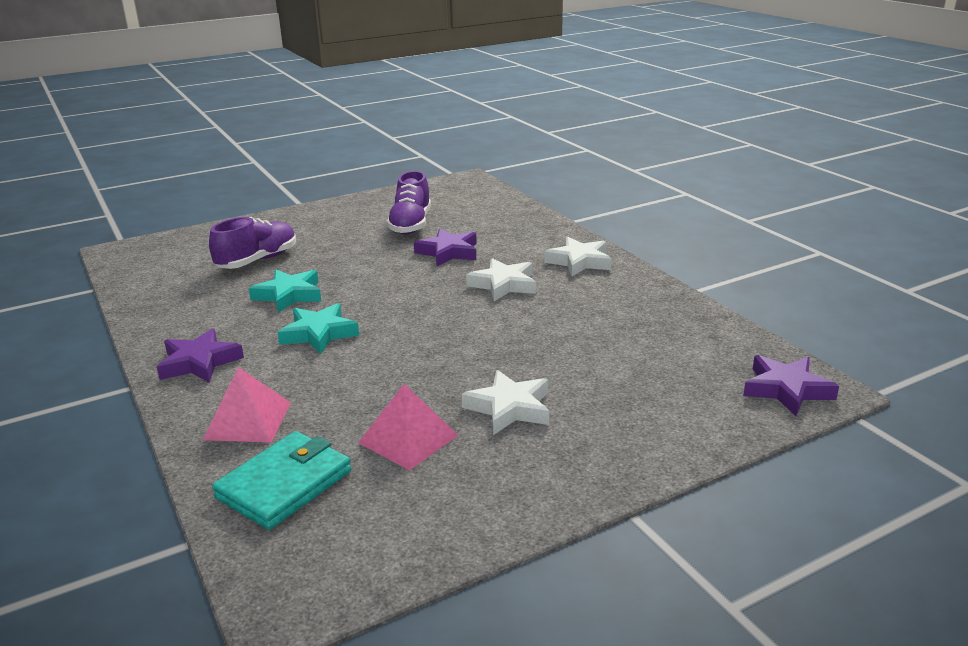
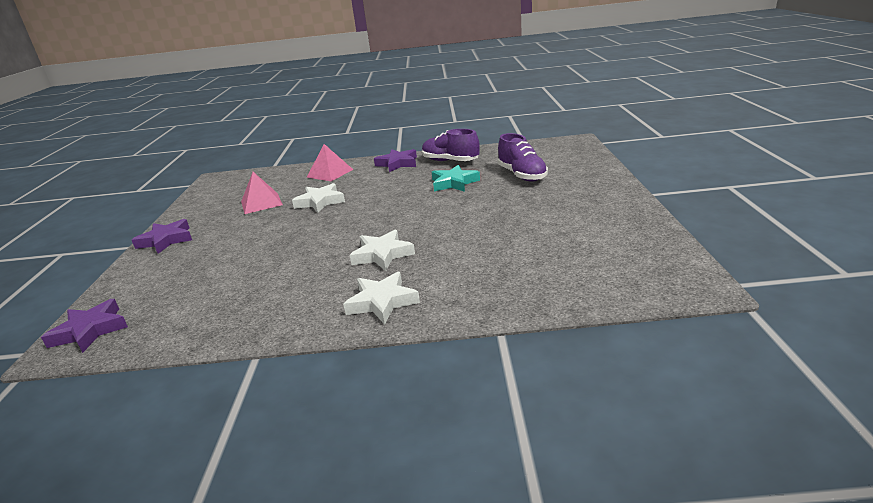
camera: 120 degrees right, 0 degrees up
turquoise wallet [212,431,351,530] -> none
turquoise star [277,303,359,354] -> none
purple shoe [387,171,431,235] -> purple shoe moved to [422,129,480,161]
purple star [414,229,477,266] -> purple star moved to [132,219,192,254]
white star [462,370,549,435] -> white star moved to [292,183,345,213]

